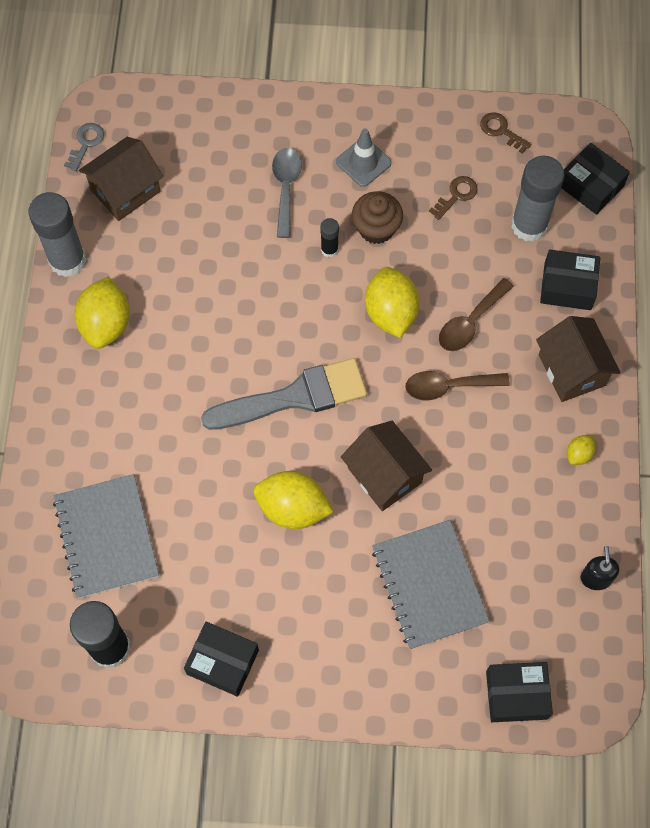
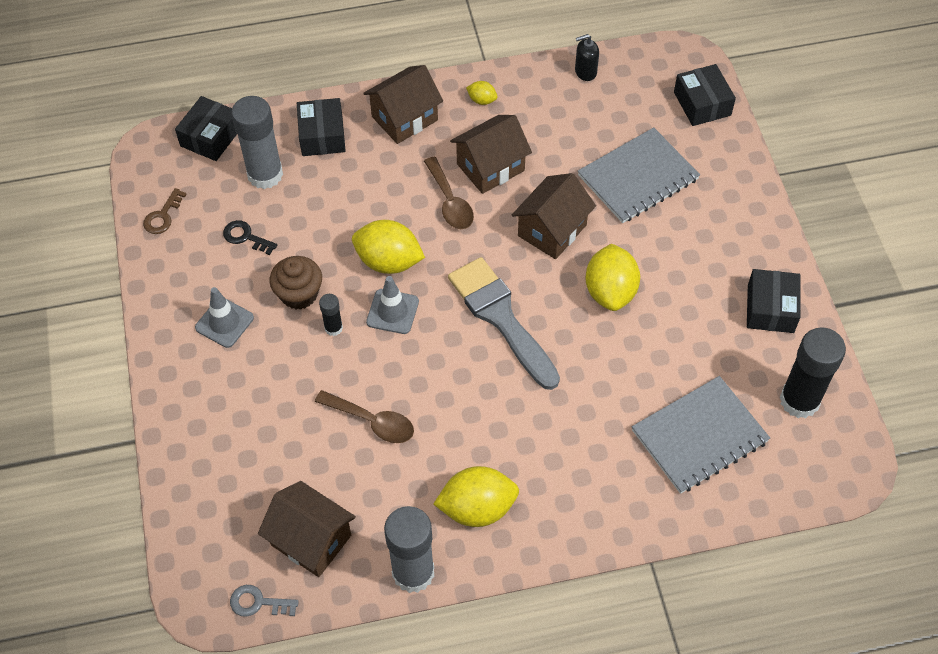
camera: 105 degrees left, 10 degrees down
grey spoon [272,148,302,238] -> none
yellow lemon [365,267,420,338] -> yellow lemon turned 45 degrees clockwise [352,220,425,274]
brown key [429,176,478,220] -> black key [223,220,277,255]
brown spoon [439,278,514,351] -> brown spoon moved to [315,390,414,443]
none -> grey traffic cone [366,276,419,334]
none -> brown house [450,115,532,194]

